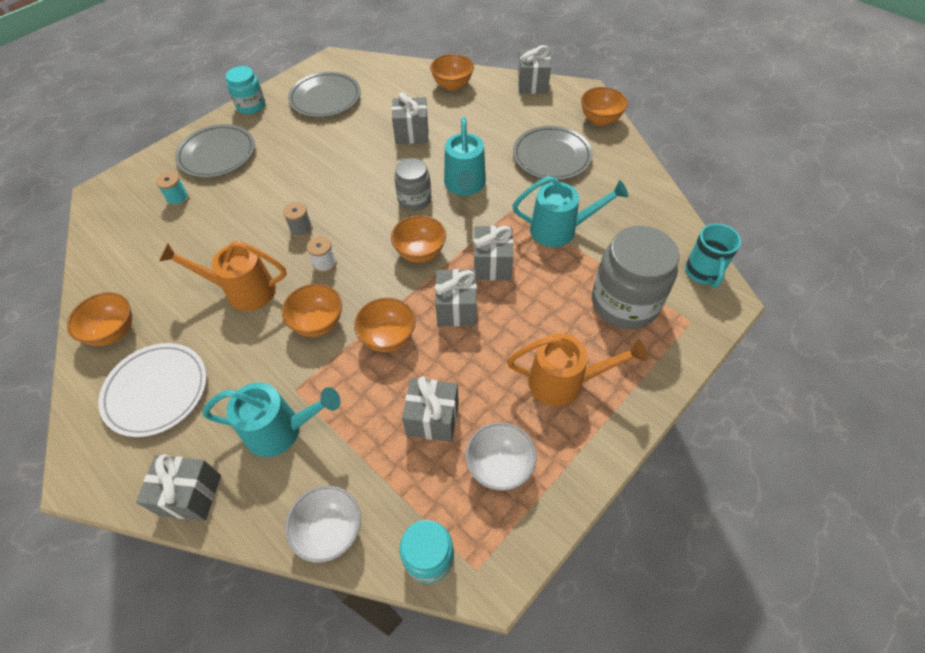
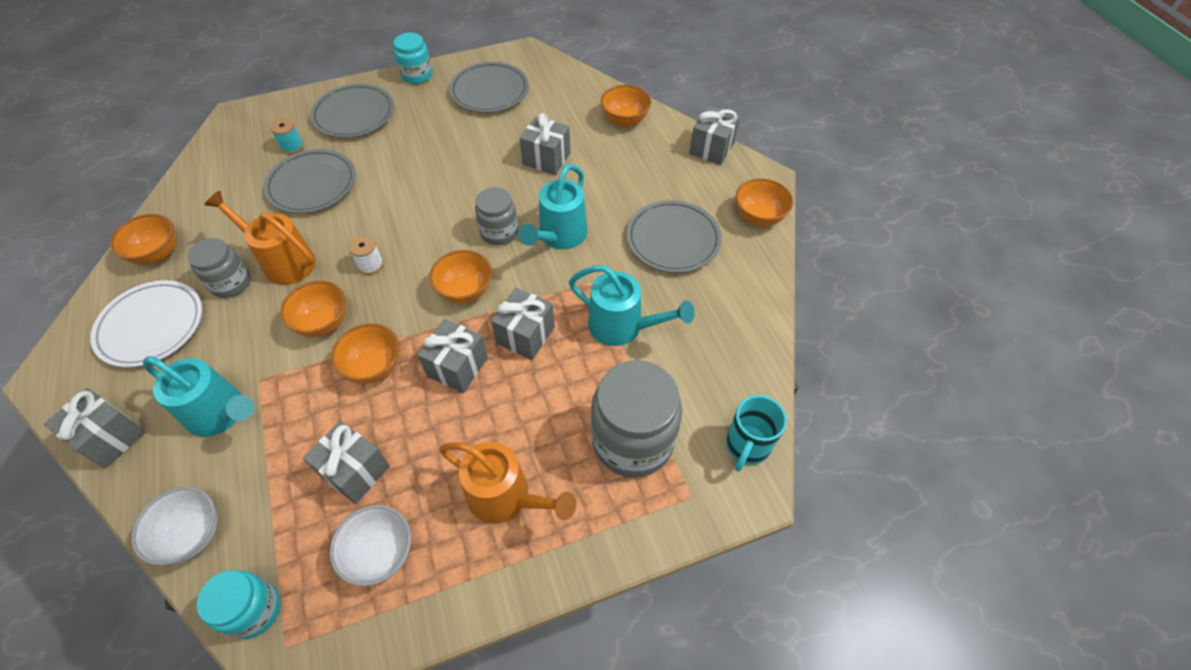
camera: 25 degrees right, 0 degrees up
grey spool [283,202,313,238] -> none
none -> grey jar [187,238,251,298]
none -> grey plate [264,149,356,213]

